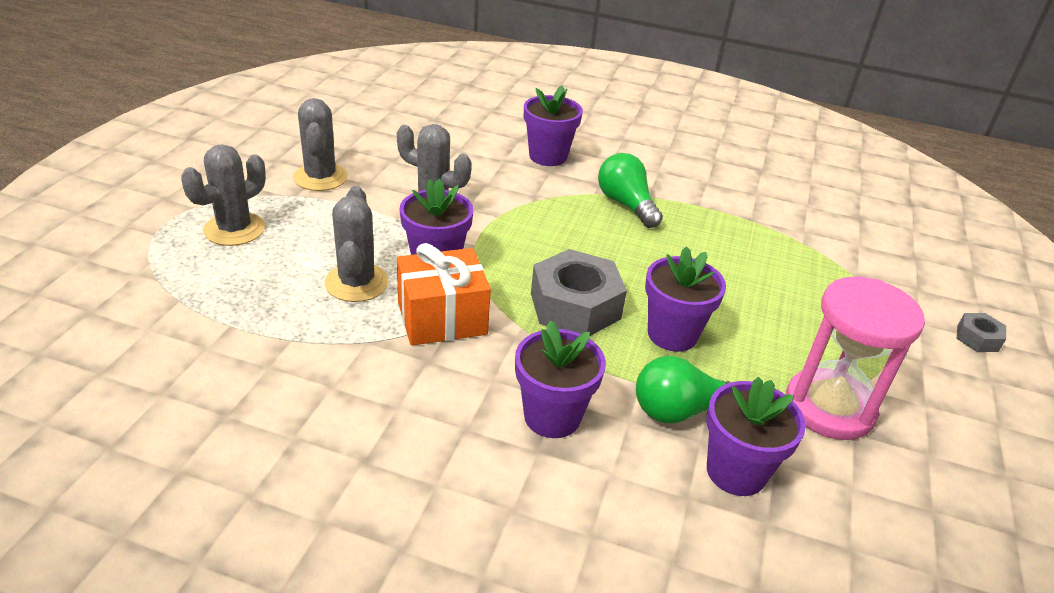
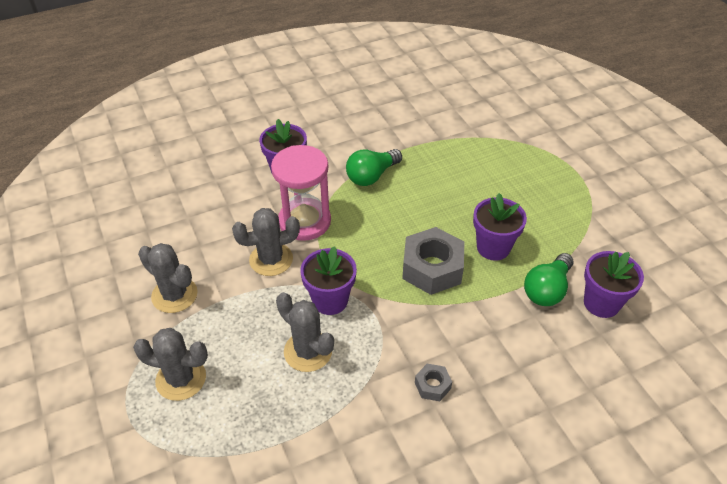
camera: 40 degrees left, 10 degrees up
grey cactus [181,144,266,246] -> grey cactus turned 75 degrees counterclockwise [133,328,208,401]
orange gift [397,243,491,346] -> none
purple flower pot [515,320,606,438] -> none
green light bulb [598,153,663,228] -> green light bulb turned 60 degrees counterclockwise [346,149,402,186]
pink hourglass [786,276,925,440] -> pink hourglass moved to [271,145,331,241]
grey nut [957,313,1006,352] -> grey nut moved to [415,364,452,401]

